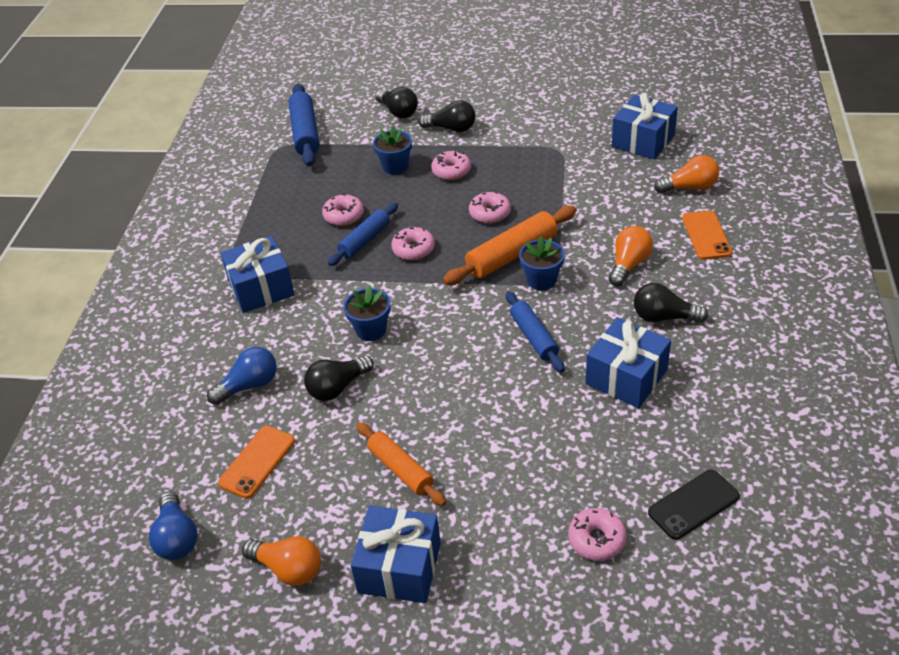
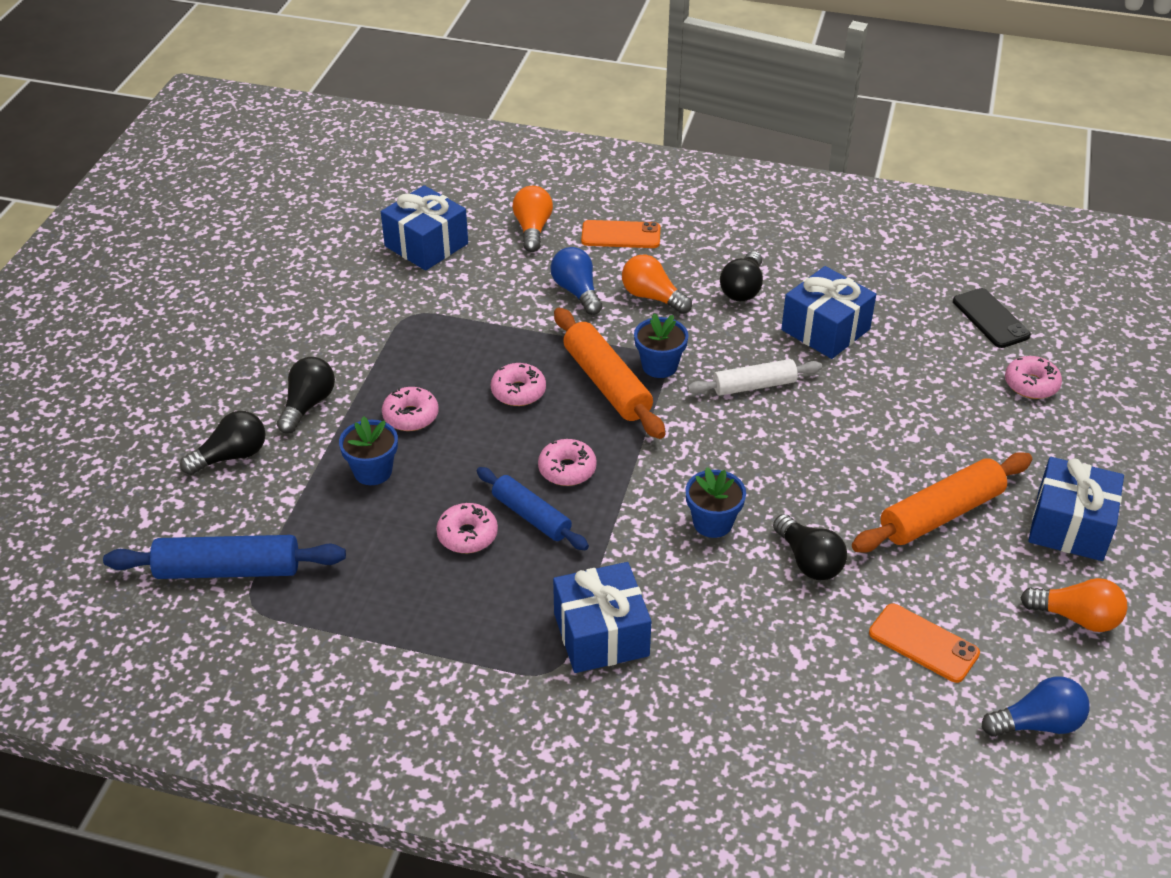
camera: 85 degrees left, 0 degrees up
blue light bulb [207,347,277,405] -> blue light bulb moved to [550,247,602,315]
orange light bulb [242,536,321,586] -> orange light bulb turned 75 degrees clockwise [1020,578,1128,632]
orange rolling pin [357,422,446,506] -> orange rolling pin [852,452,1032,553], size x1.51
blue rolling pin [506,291,565,373] -> white rolling pin [687,359,822,396]

